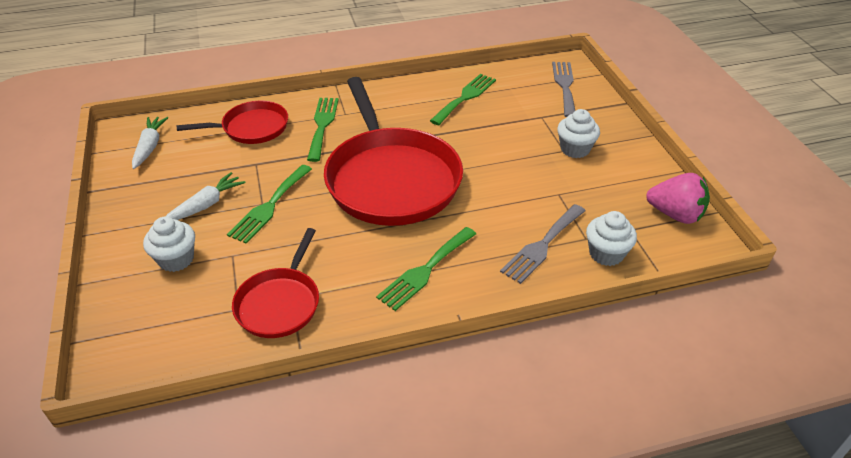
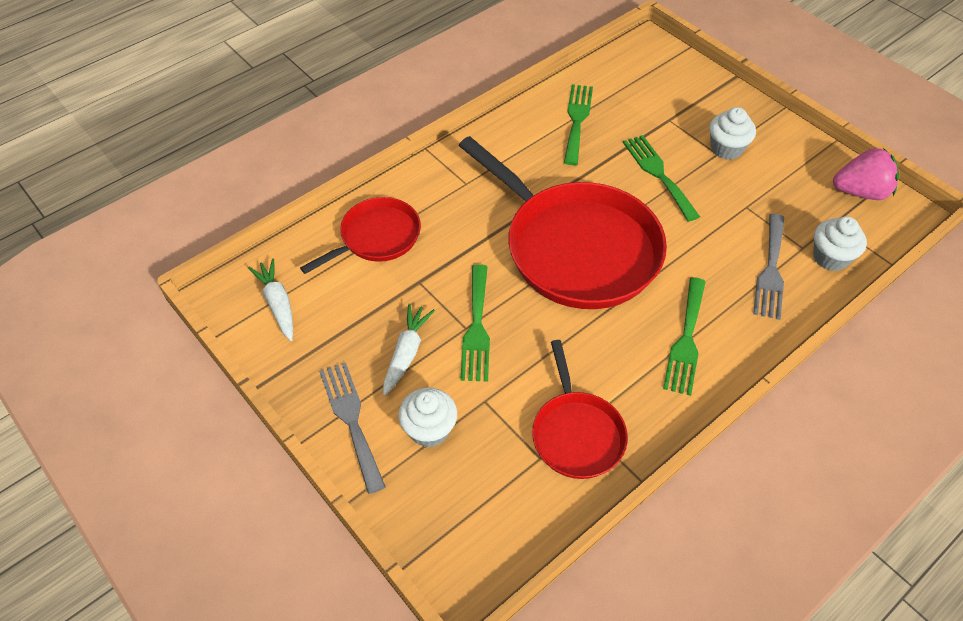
camera: 25 degrees left, 10 degrees up
green fork [307,98,339,162] -> green fork moved to [623,135,700,222]
grey fork [552,62,575,117] -> grey fork moved to [319,362,386,494]

